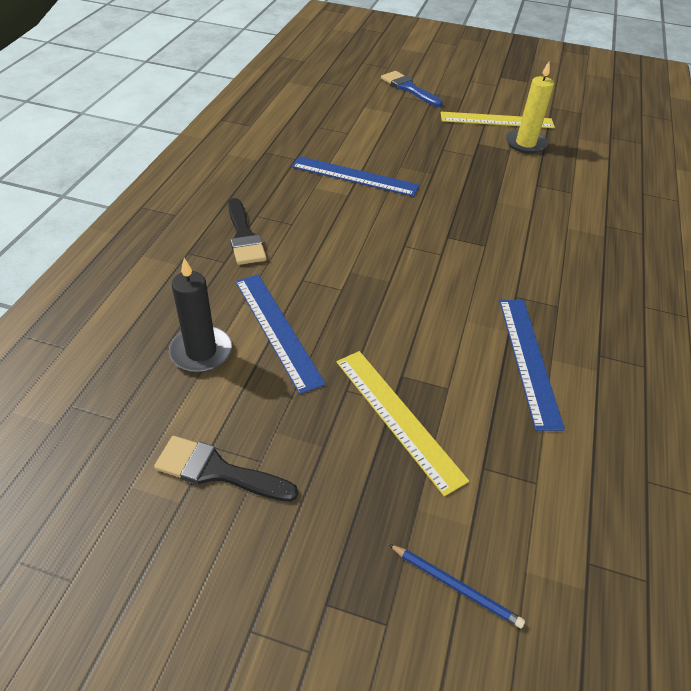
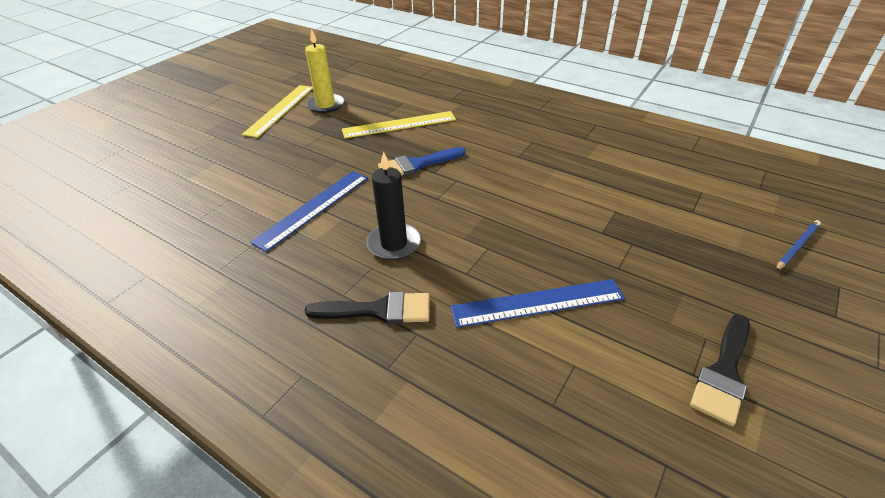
camera: 70 degrees left, 5 degrees down
black candle [169,258,232,372] -> black candle moved to [366,151,421,260]
yellow ruler [336,351,469,496] -> yellow ruler moved to [342,111,456,139]
blue brush [381,71,443,107] -> blue brush moved to [378,147,465,176]
blue ruler [499,300,565,431] -> none

